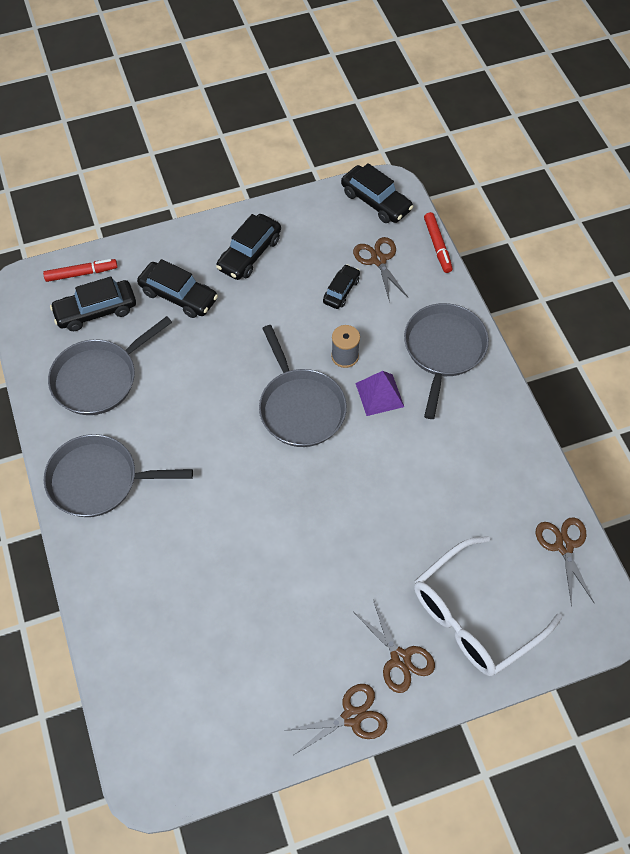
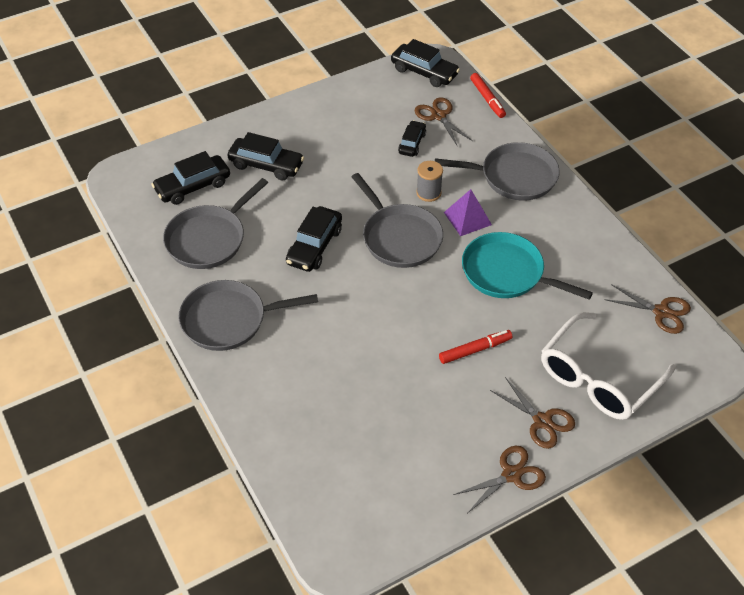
camera: 10 degrees left, 10 degrees down
red marker [43,259,118,282] -> red marker moved to [439,330,513,364]
black car [216,214,281,280] -> black car moved to [286,206,342,272]
grey pan [404,303,489,419] -> grey pan turned 90 degrees clockwise [435,142,560,201]
brown scissors [536,517,594,607] -> brown scissors turned 135 degrees clockwise [605,284,691,334]
none -> turquoise pan [462,232,593,300]

